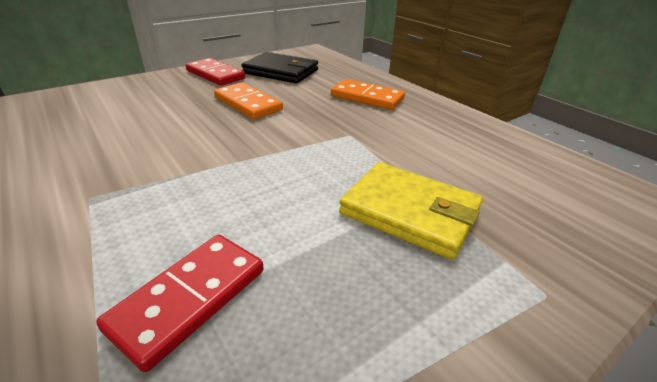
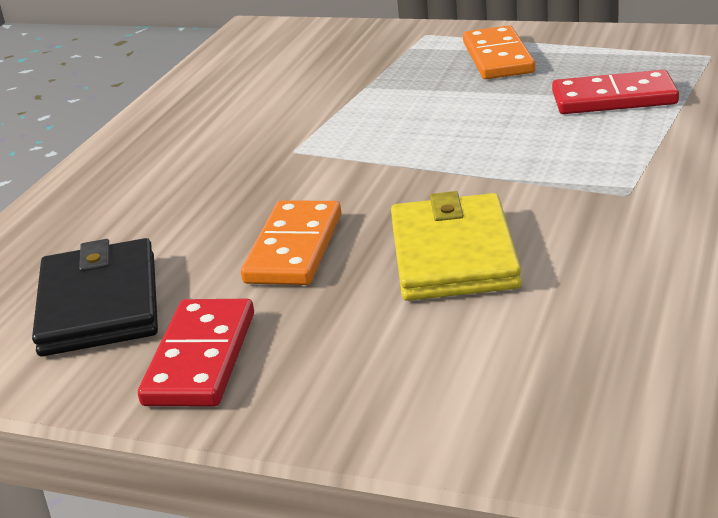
camera: 120 degrees left, 5 degrees down
orange domino [331,79,405,110] -> orange domino moved to [463,25,535,79]
yellow wallet [339,162,483,259] -> yellow wallet moved to [391,191,522,301]

